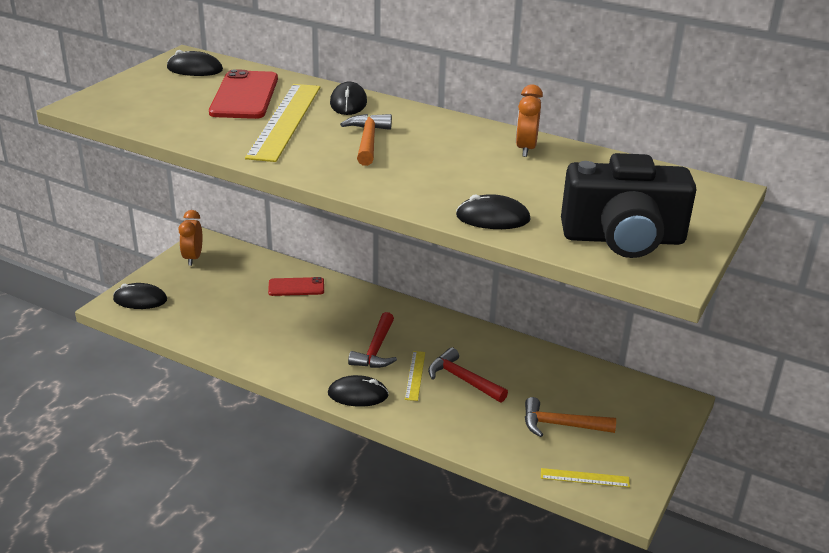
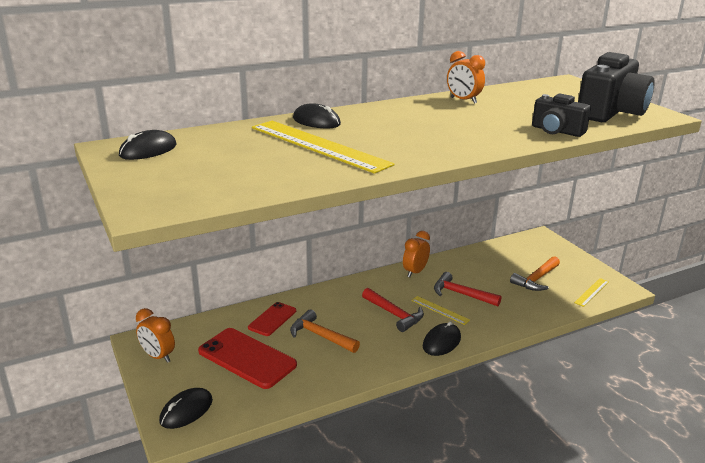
camera: 55 degrees left, 5 degrees down
red phone [209,69,278,119] -> red phone moved to [198,328,297,389]
orange hammer [340,114,392,166] -> orange hammer moved to [290,310,360,353]
red hammer [428,347,508,403] -> red hammer turned 45 degrees clockwise [434,272,502,306]
black mouse [456,194,530,229] -> black camera [532,94,591,137]
none -> orange clock [403,231,430,277]

